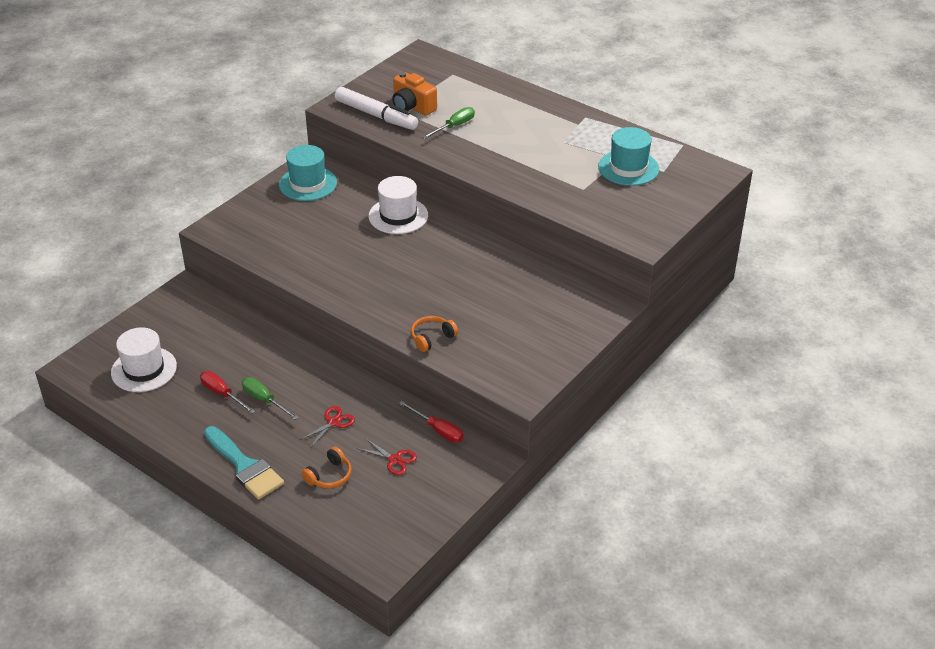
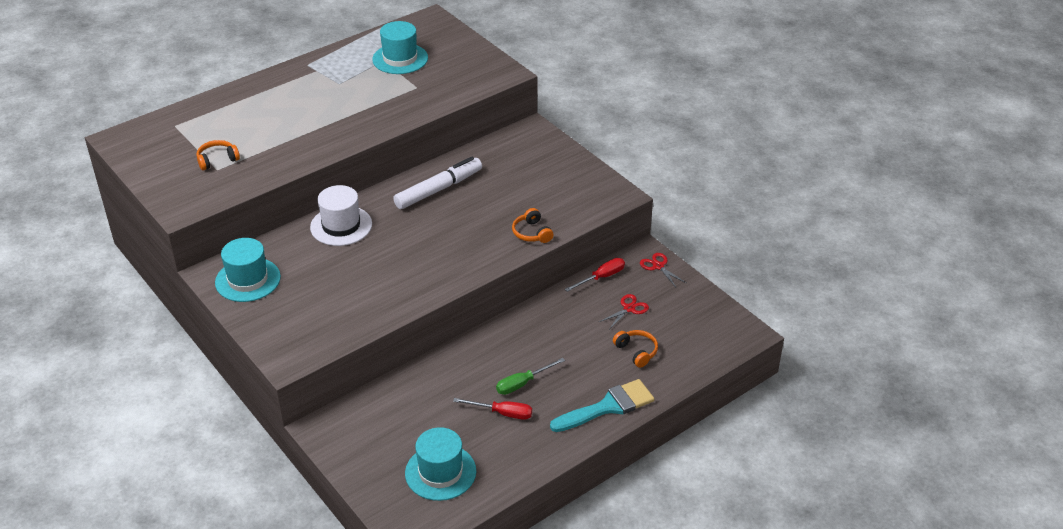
camera: 75 degrees left, 0 degrees up
white hat [111,327,177,392] -> turquoise hat [405,427,476,501]
red screwdriver [200,371,255,414] -> red screwdriver turned 135 degrees counterclockwise [453,398,532,420]
red scissors [300,406,355,448] -> red scissors moved to [640,253,686,287]
white marker [335,87,418,130] -> white marker moved to [393,157,482,209]
orange camera [392,72,437,116] -> orange headphones [196,140,240,171]
green screwdriver [422,107,475,139] -> none

